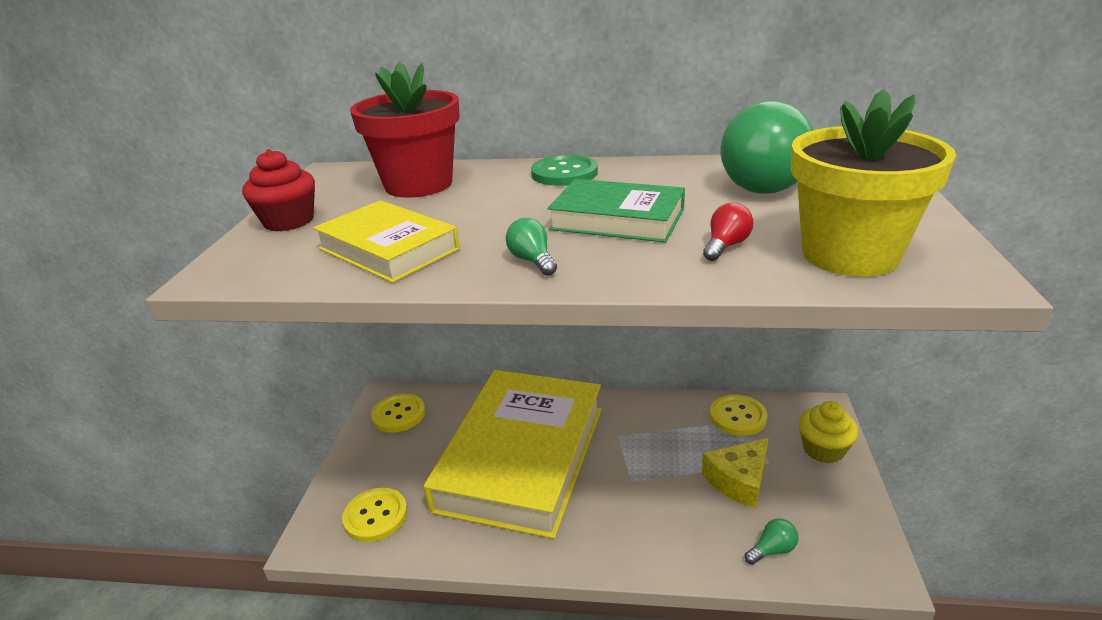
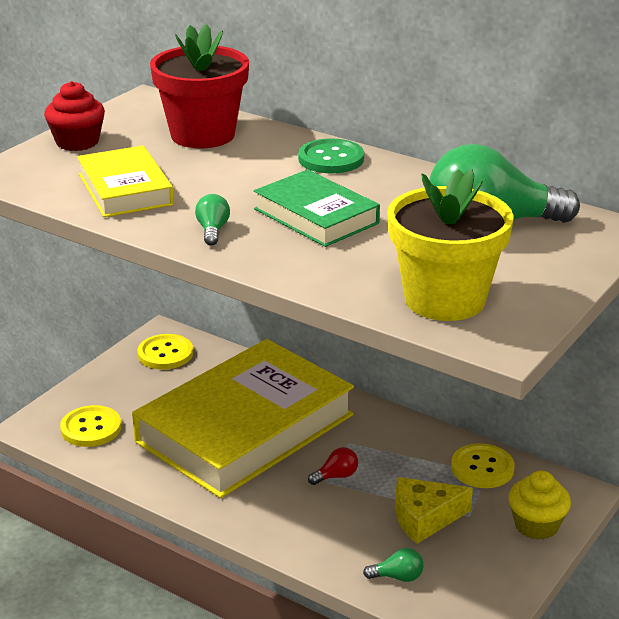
camera: 25 degrees right, 0 degrees up
red light bulb [703,203,753,261] -> red light bulb moved to [308,447,358,485]

